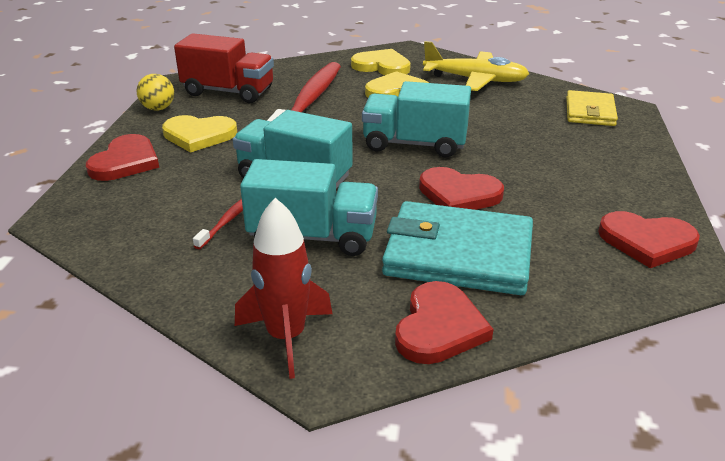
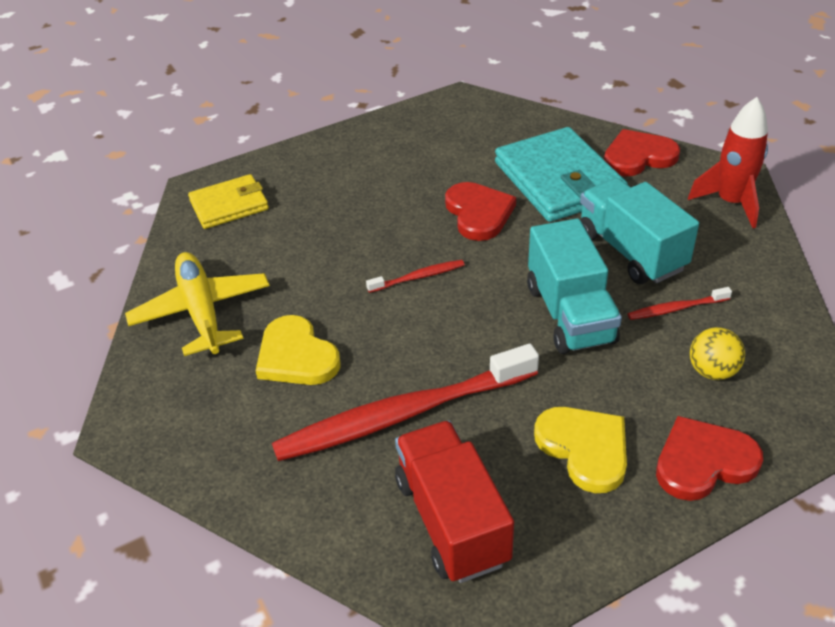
camera: 125 degrees left, 10 degrees up
yellow ball [137,74,174,111] -> yellow ball moved to [690,327,745,380]
yellow heart [351,49,411,75] -> none
turquoise truck [362,81,471,157] -> red toothbrush [366,260,464,293]
red heart [598,211,700,268] -> none

